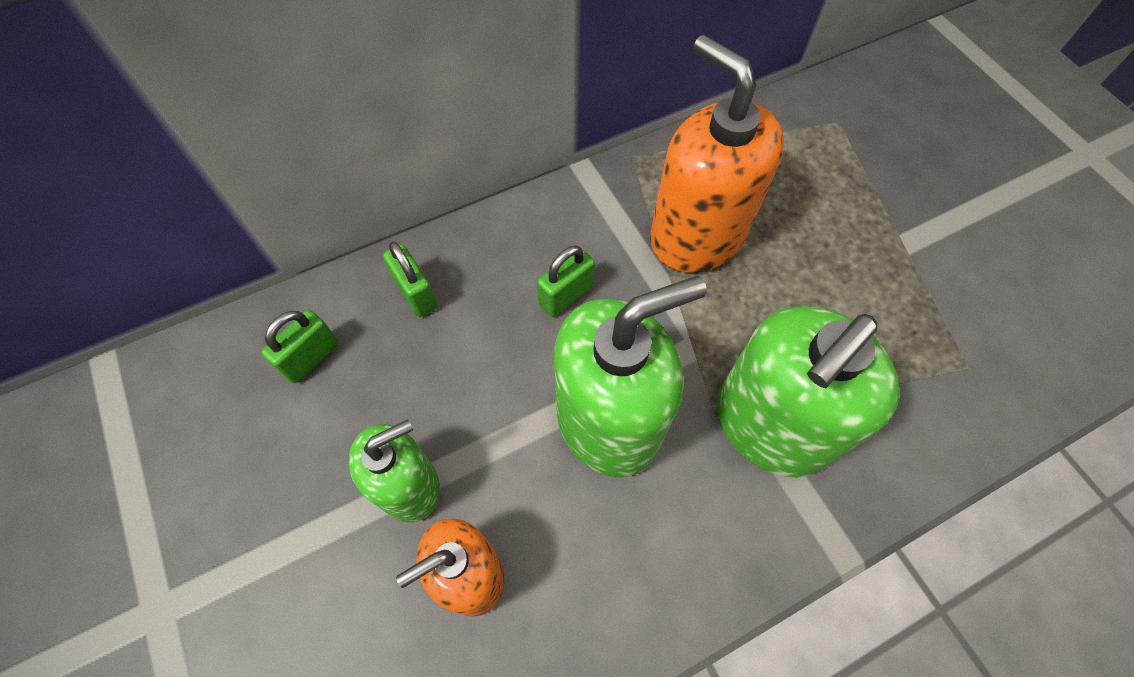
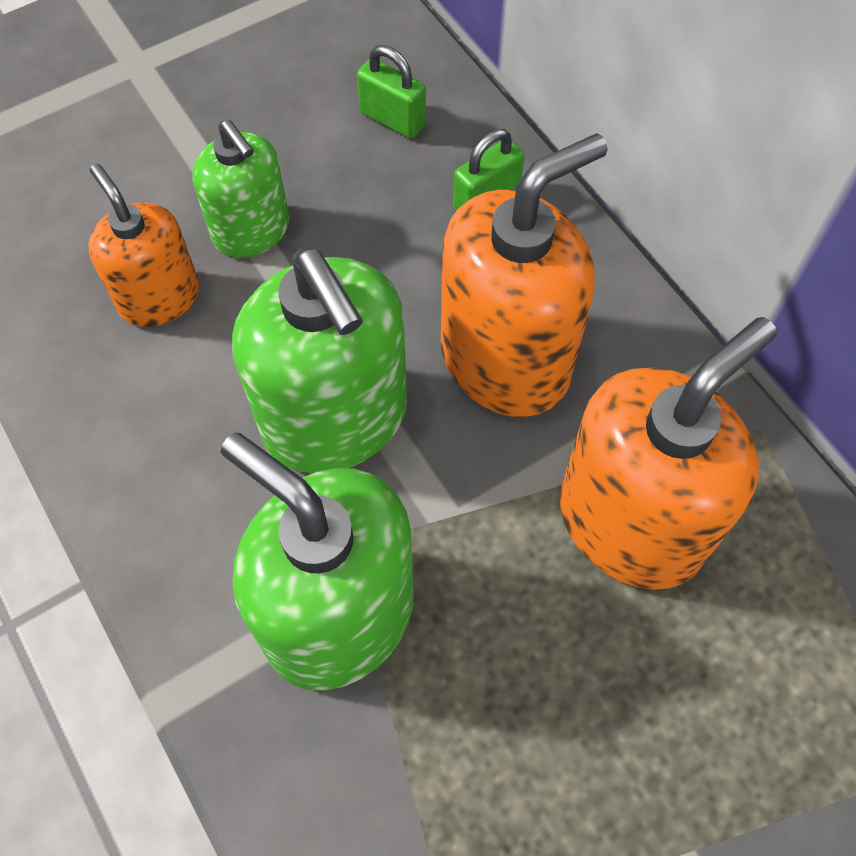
camera: 85 degrees right, 0 degrees up
green padlock [537,246,595,317] -> orange soap dispenser [441,133,608,417]

